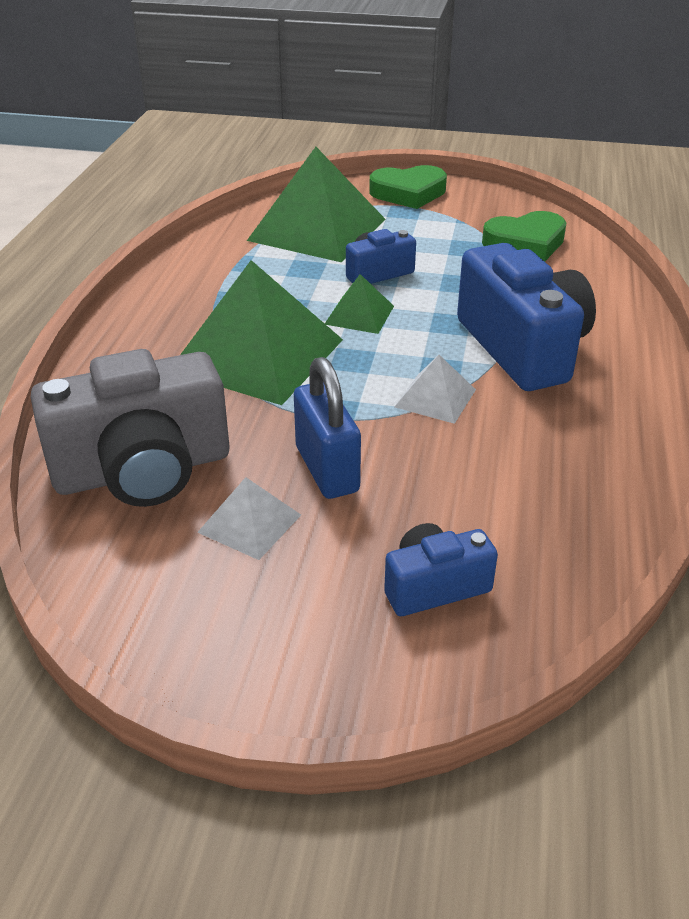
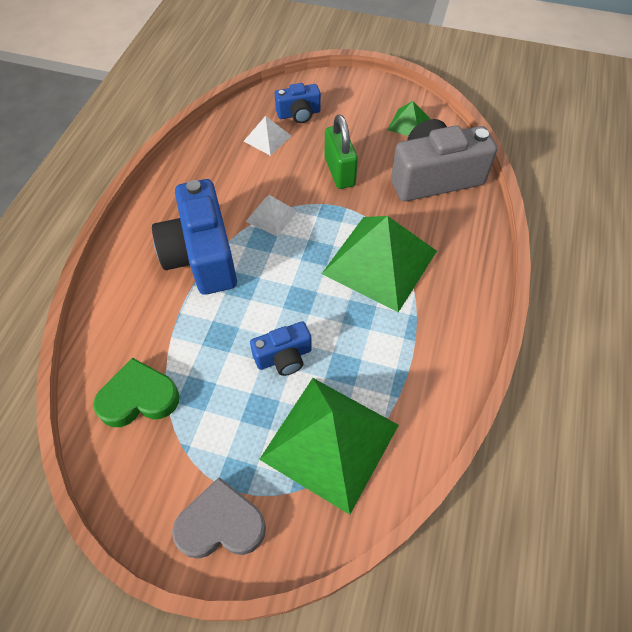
camera: 175 degrees left, 20 degrees up
white pyramid [197,477,301,560] -> white pyramid moved to [244,116,291,156]
blue padlock [294,357,361,499] -> green padlock [324,114,358,189]
green pyramid [325,274,394,334] -> green pyramid moved to [388,101,430,136]
green heart [369,165,447,209] -> grey heart [172,477,266,559]

